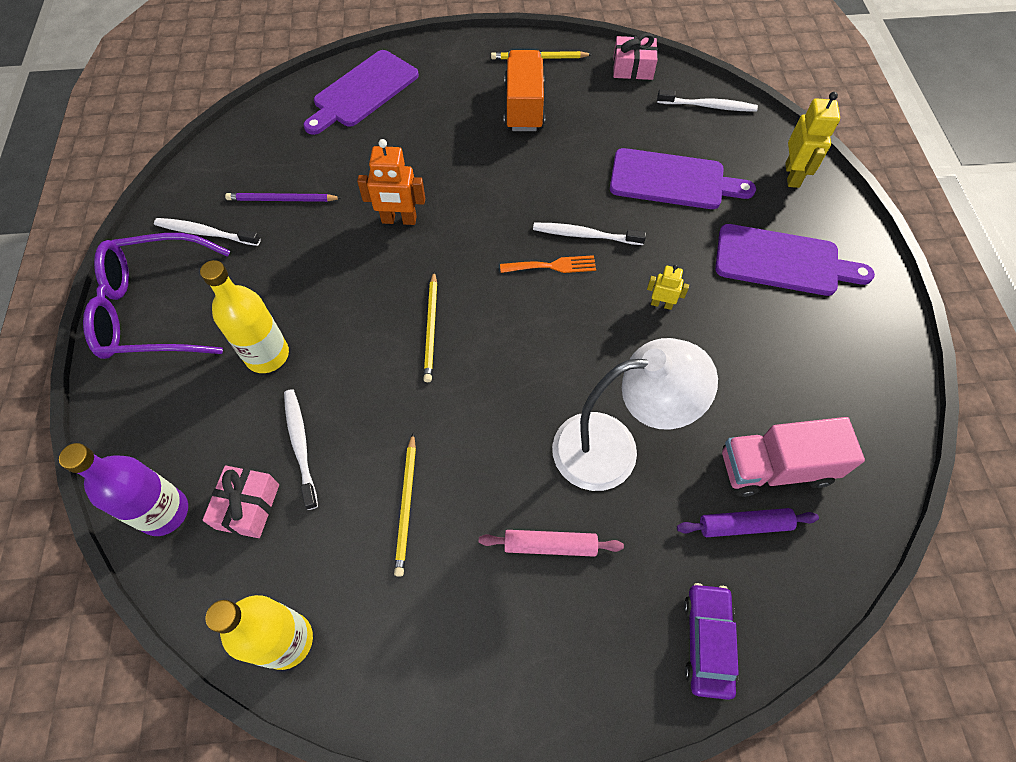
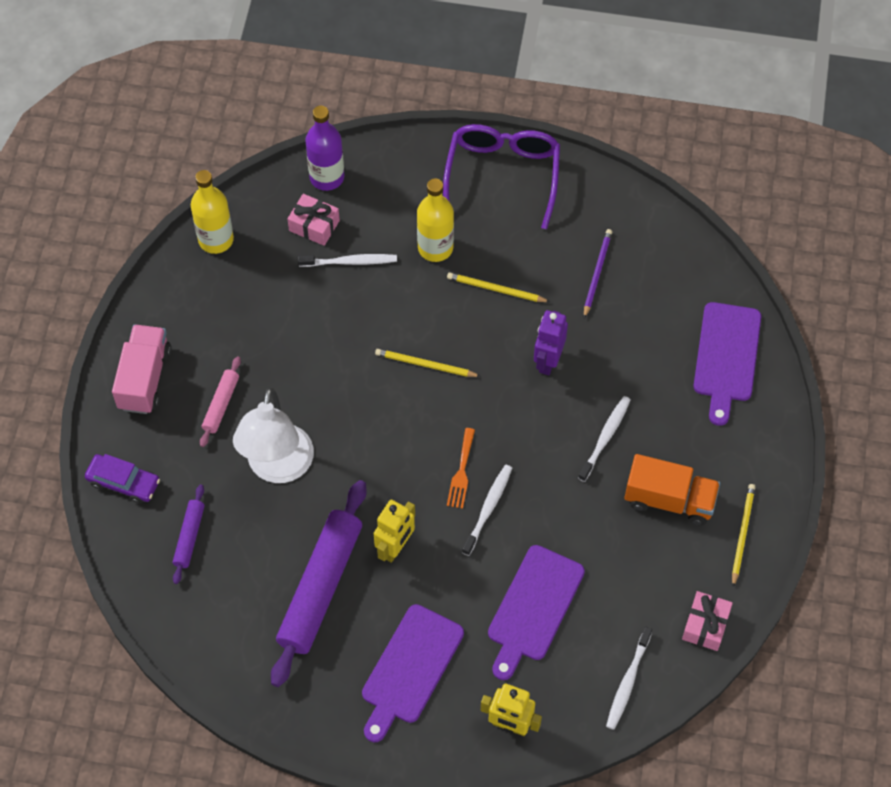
camera: 105 degrees right, 0 degrees up
white toothbrush [154,218,261,246] -> white toothbrush moved to [578,396,631,482]
purple cutting board [303,50,419,135] -> purple cutting board turned 135 degrees counterclockwise [693,302,761,426]
orange robot [357,139,425,225] -> purple robot [534,310,568,375]
yellow pencil [394,433,416,577] -> yellow pencil moved to [447,272,550,302]
yellow robot [647,265,689,310] -> yellow robot [374,500,415,563], size x1.72
pink truck [722,417,865,497] -> pink truck moved to [112,324,171,414]
none -> purple rolling pin [271,480,367,687]

